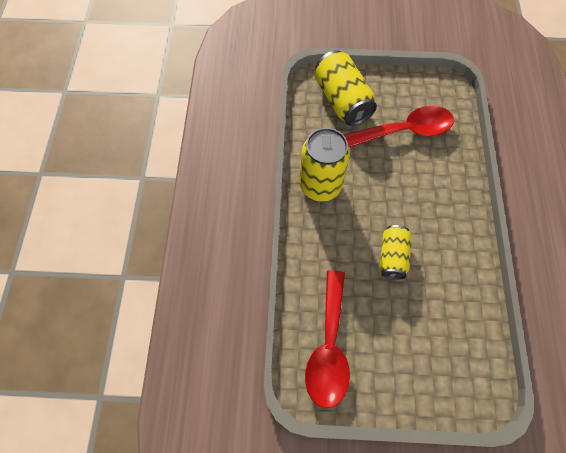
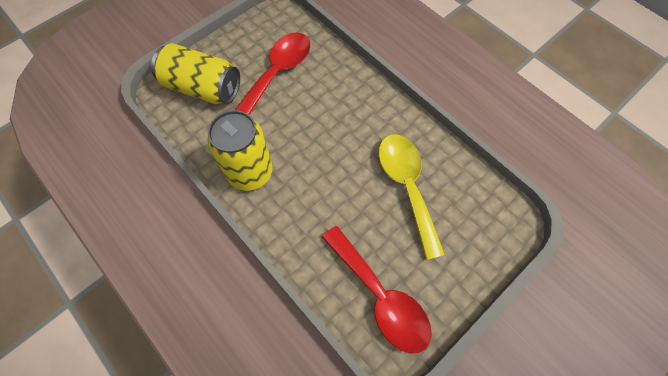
camera: 45 degrees left, 0 degrees up
yellow can [380,225,412,280] -> none
none -> yellow spoon [379,134,445,260]

